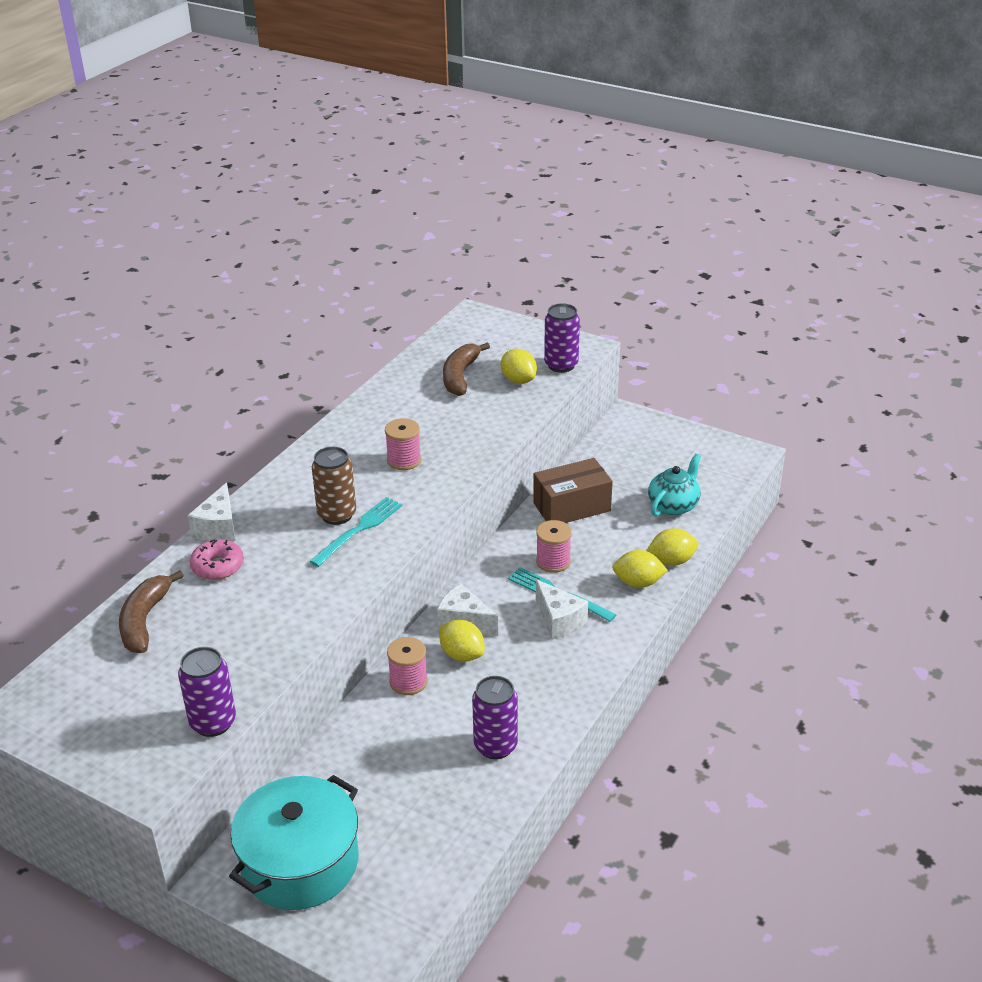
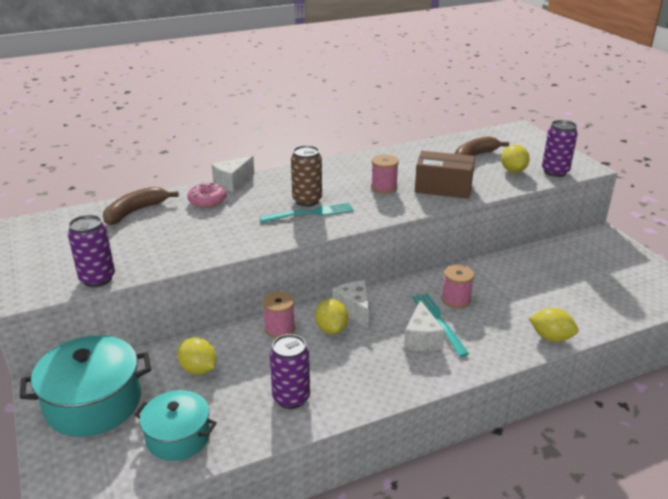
camera: 35 degrees right, 5 degrees down
brown box [533,458,613,523] -> brown box moved to [415,151,475,199]
yellow lemon [612,550,668,588] -> yellow lemon moved to [177,337,216,375]
turquoise teapot [648,454,701,516] -> none
none -> turquoise pot [134,390,217,461]

